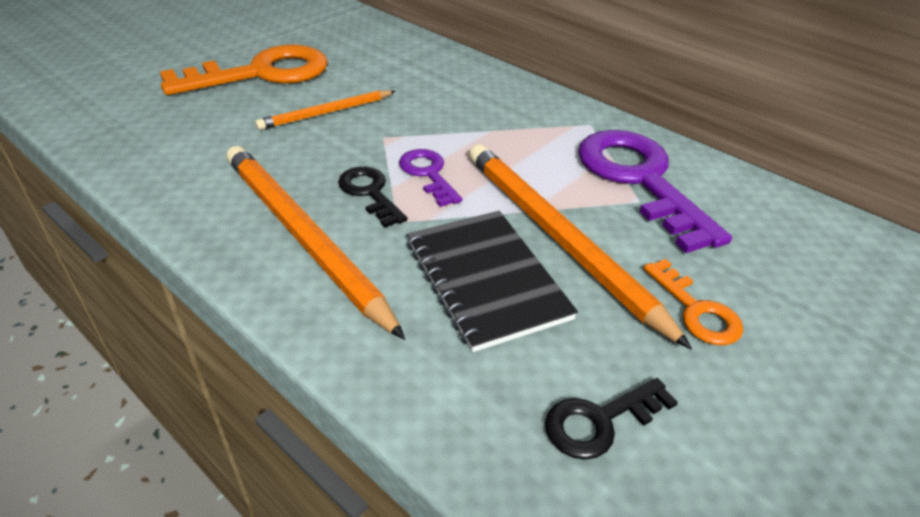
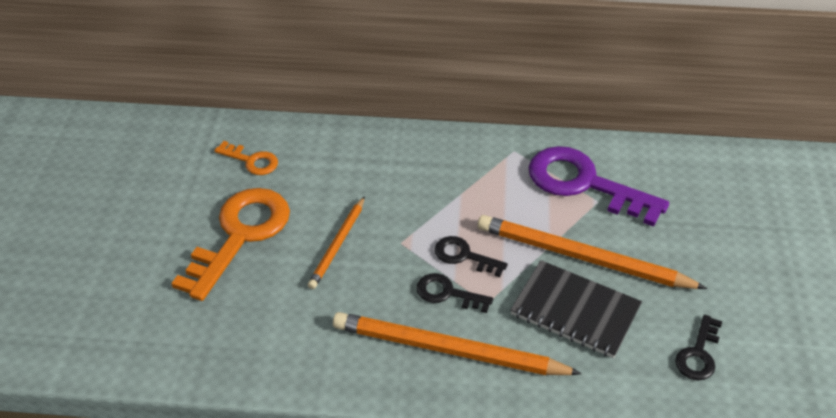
camera: 35 degrees left, 5 degrees up
purple key [399,149,462,207] -> black key [435,236,508,277]
orange key [643,259,743,345] -> orange key moved to [214,141,278,175]

